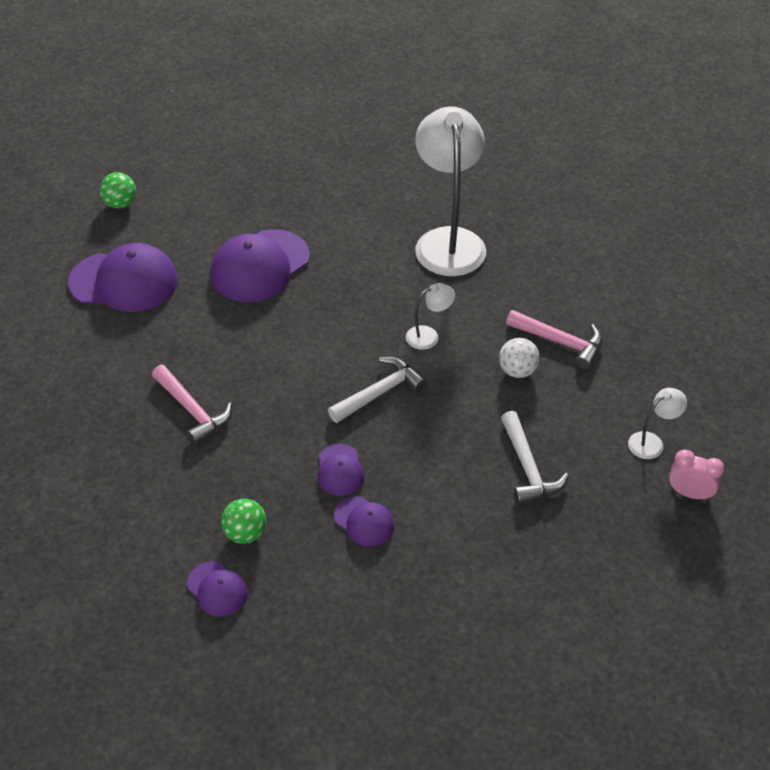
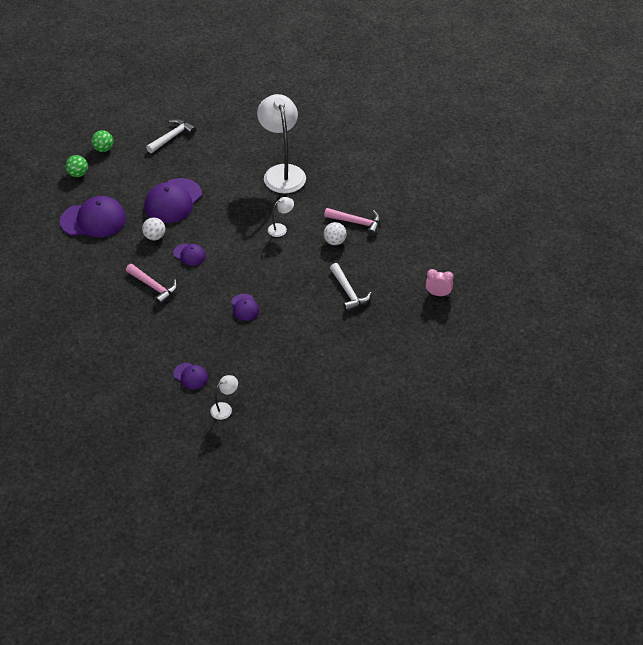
camera: 10 degrees left, 0 degrees up
green ball [221,499,267,544] -> green ball moved to [92,130,113,152]
white hammer [328,357,427,423] -> white hammer moved to [146,119,196,153]
purple cap [334,496,394,547] -> purple cap moved to [173,243,206,266]
white lamp [628,388,687,459] -> white lamp moved to [210,375,238,420]
none -> white ball [142,217,165,240]

